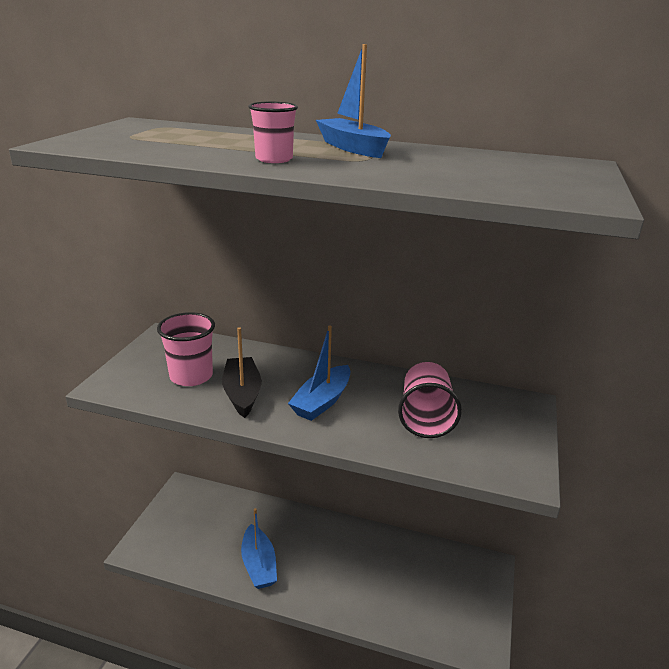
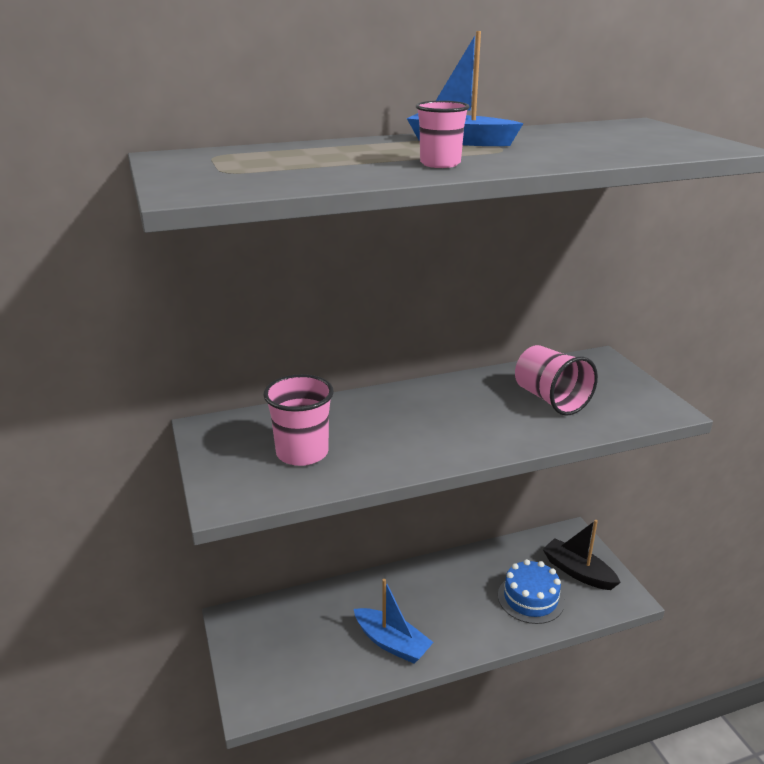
camera: 35 degrees left, 0 degrees up
black boat [222,327,261,418] -> black boat moved to [543,520,621,590]
blue boat [288,326,350,421] -> none
none -> blue cake [498,559,565,624]

